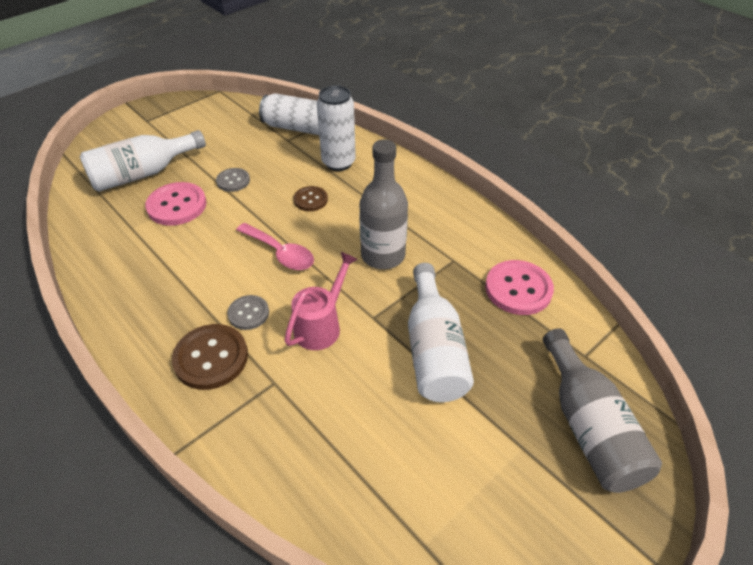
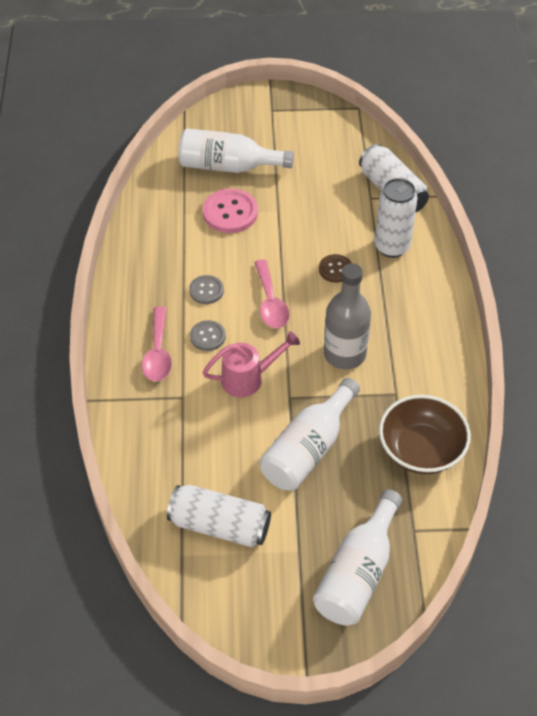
camera: 40 degrees right, 5 degrees up
brown button [172,324,248,390] -> pink spoon [142,307,172,381]
grey button [216,168,250,192] -> grey button moved to [189,275,224,304]
pink button [485,260,554,315] -> brown bowl [379,395,471,474]
grey bottle [543,328,662,493] -> white bottle [313,489,402,626]
none -> white can [167,485,271,547]

